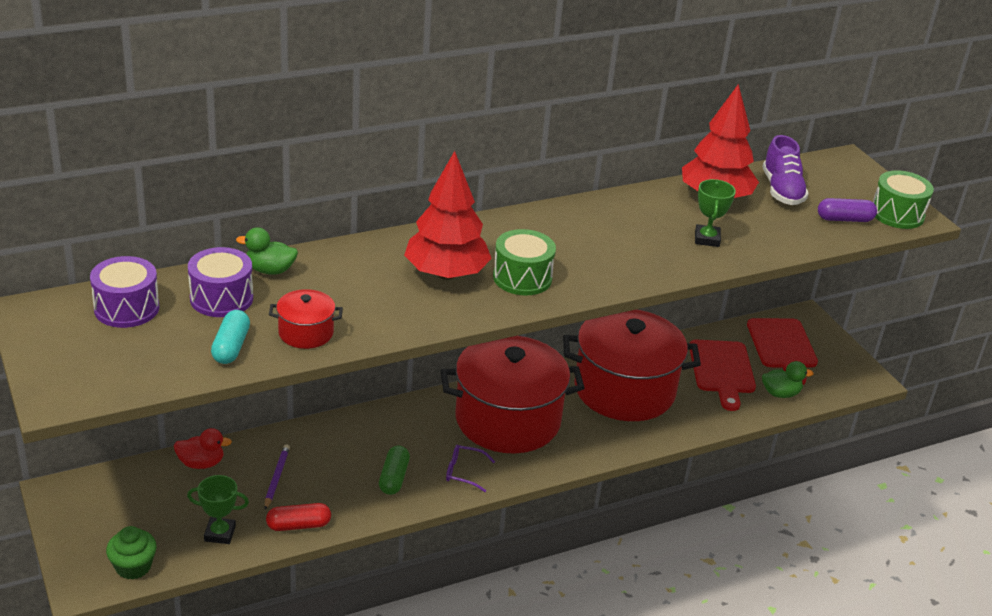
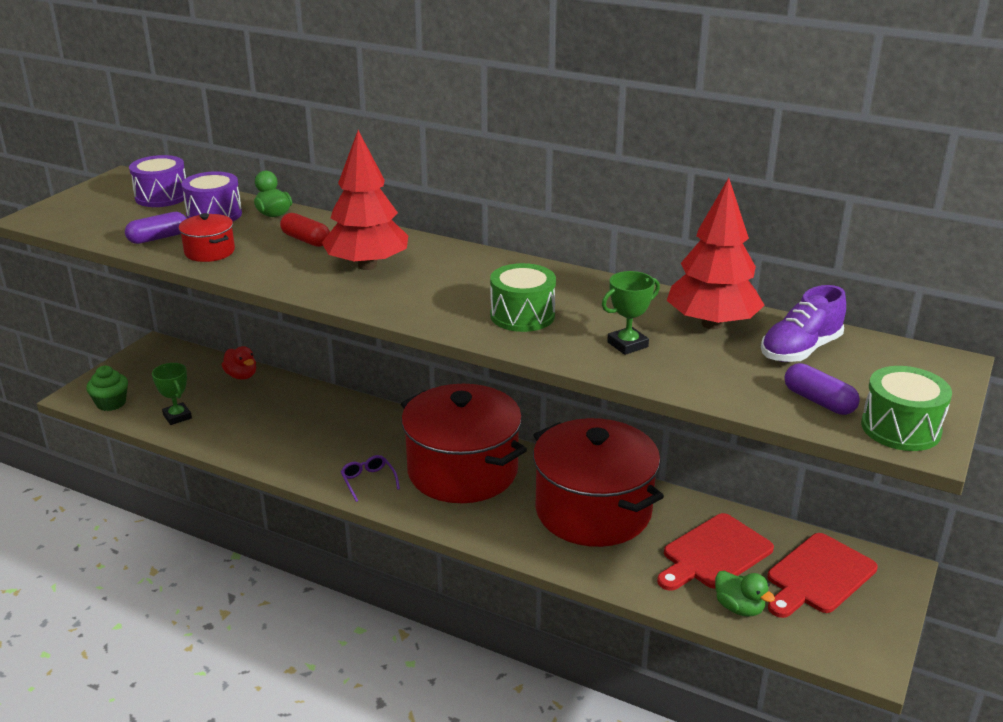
camera: 55 degrees right, 5 degrees down
turquoise capsule [211,310,250,364] -> purple capsule [125,212,187,244]
purple pencil [265,444,290,510] -> none
red capsule [266,503,331,531] -> red capsule moved to [280,213,330,247]
green capsule [379,446,410,495] -> none
green drum [493,229,556,295] -> green drum moved to [490,263,556,332]

